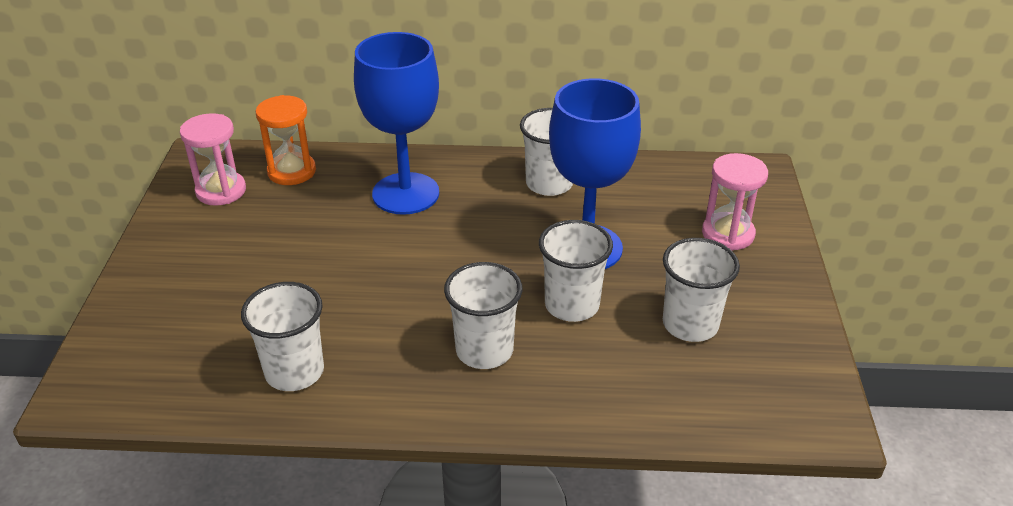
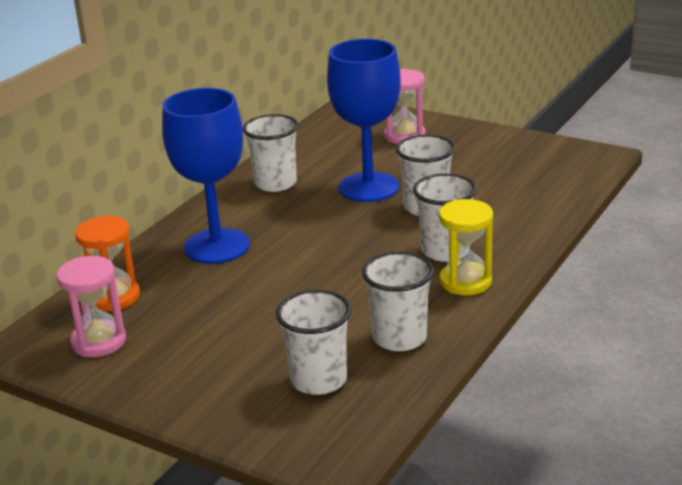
camera: 60 degrees left, 10 degrees down
white cup [663,238,740,342] -> white cup moved to [276,290,351,395]
none -> yellow hourglass [439,199,493,295]

